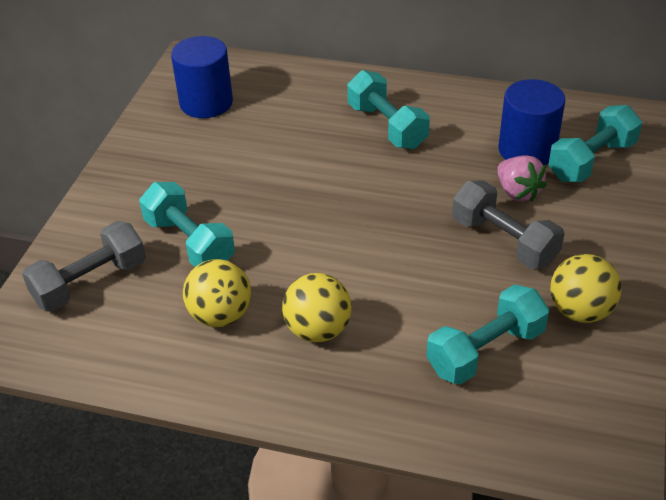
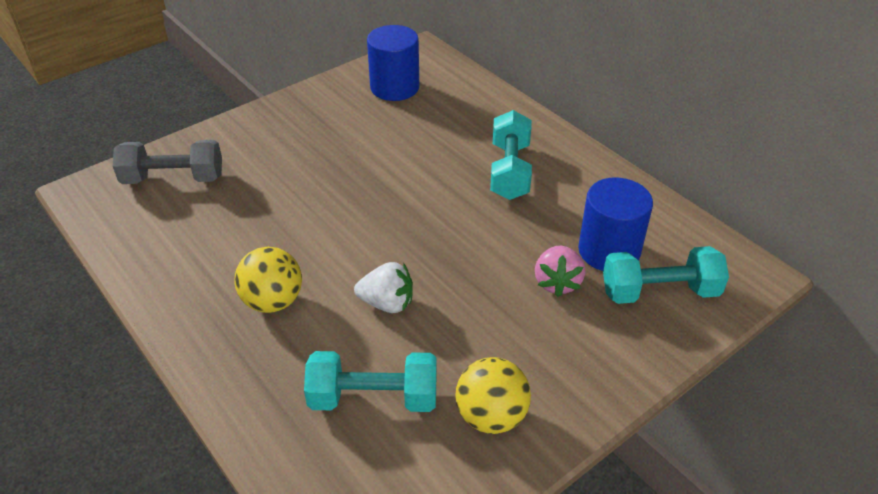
camera: 35 degrees right, 0 degrees up
turquoise dumbbell [139,182,235,267] -> none
yellow ball [183,259,251,327] -> none
grey dumbbell [452,180,565,269] -> none
none -> white strawberry [354,262,413,313]

